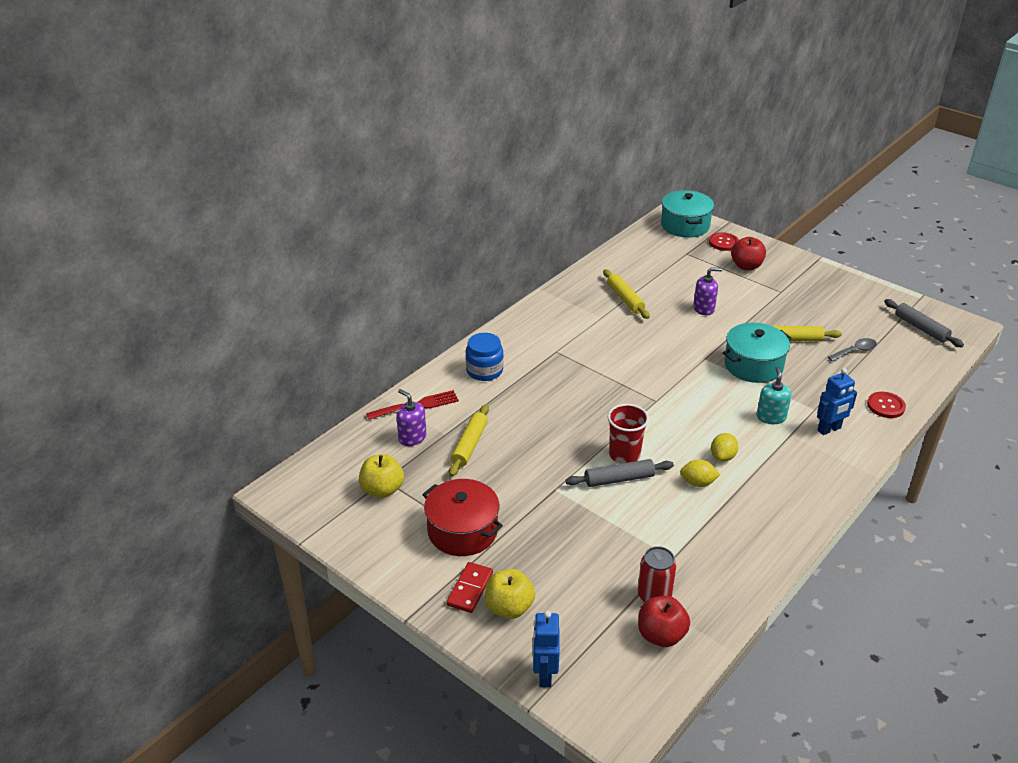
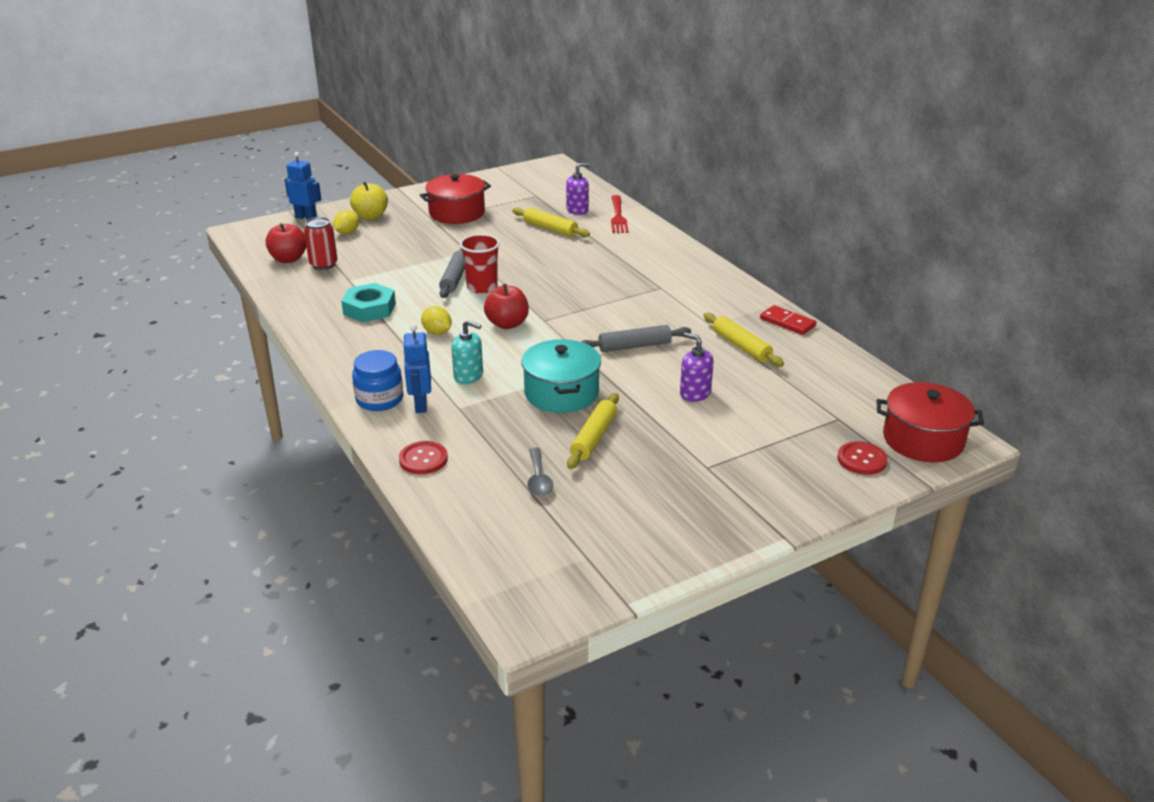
camera: 110 degrees right, 5 degrees down
yellow apple [359,454,404,498] -> none
red domino [446,562,493,613] -> red domino moved to [760,305,816,335]
blue jar [466,333,504,381] -> blue jar moved to [352,350,403,411]
yellow rolling pin [603,269,650,319] -> yellow rolling pin turned 60 degrees clockwise [704,313,784,367]
turquoise pot [661,190,714,238] -> red pot [877,382,984,462]
yellow lemon [680,459,720,487] -> yellow lemon moved to [333,210,359,235]
purple soap dispenser [693,267,722,316] -> purple soap dispenser turned 120 degrees clockwise [680,333,714,402]
red apple [731,237,766,270] -> red apple moved to [484,284,529,329]
grey rolling pin [884,299,964,347] -> grey rolling pin moved to [581,325,691,352]
none -> turquoise nut [341,283,396,322]

